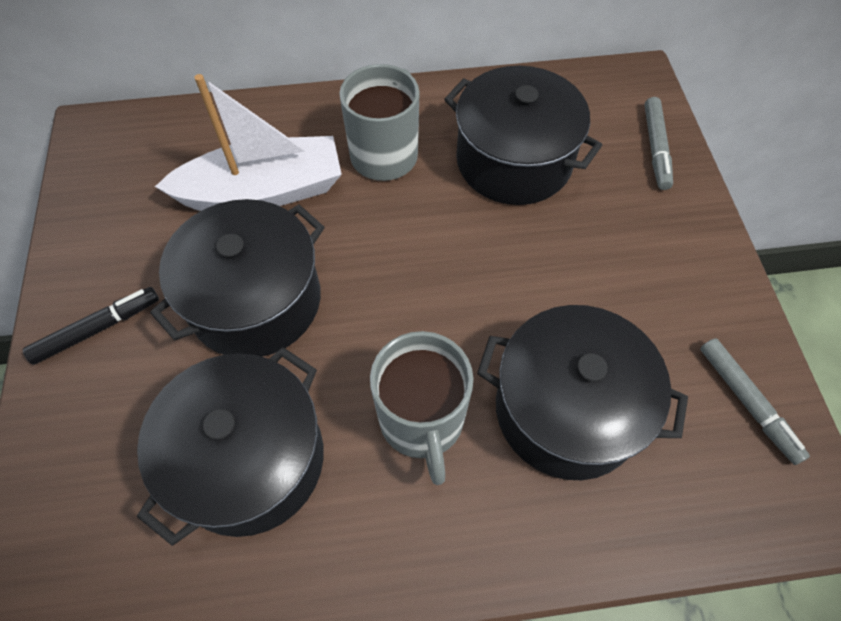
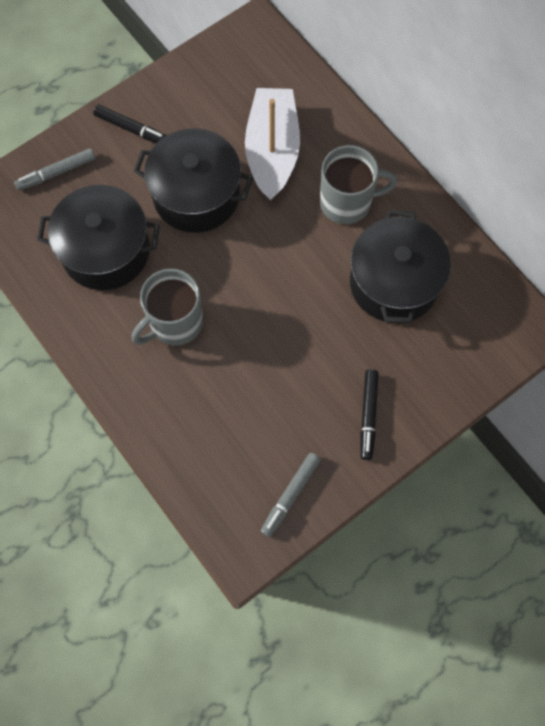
camera: 60 degrees right, 10 degrees up
white boat [155,74,342,211] -> white boat turned 135 degrees counterclockwise [245,88,300,201]
black pot [477,305,688,480] -> none
grey marker [644,97,673,190] -> grey marker moved to [14,148,96,191]
none -> black marker [360,369,379,460]

